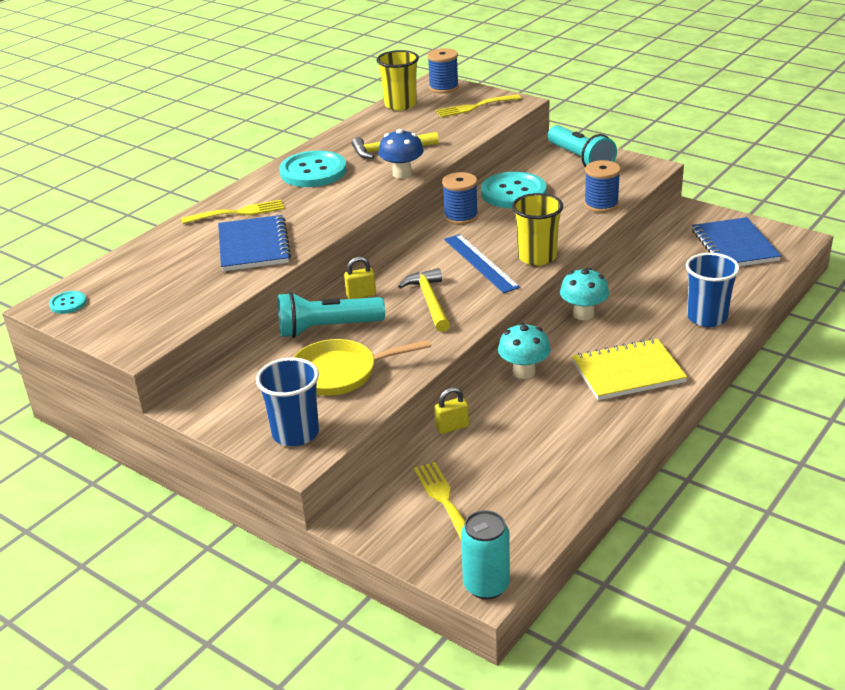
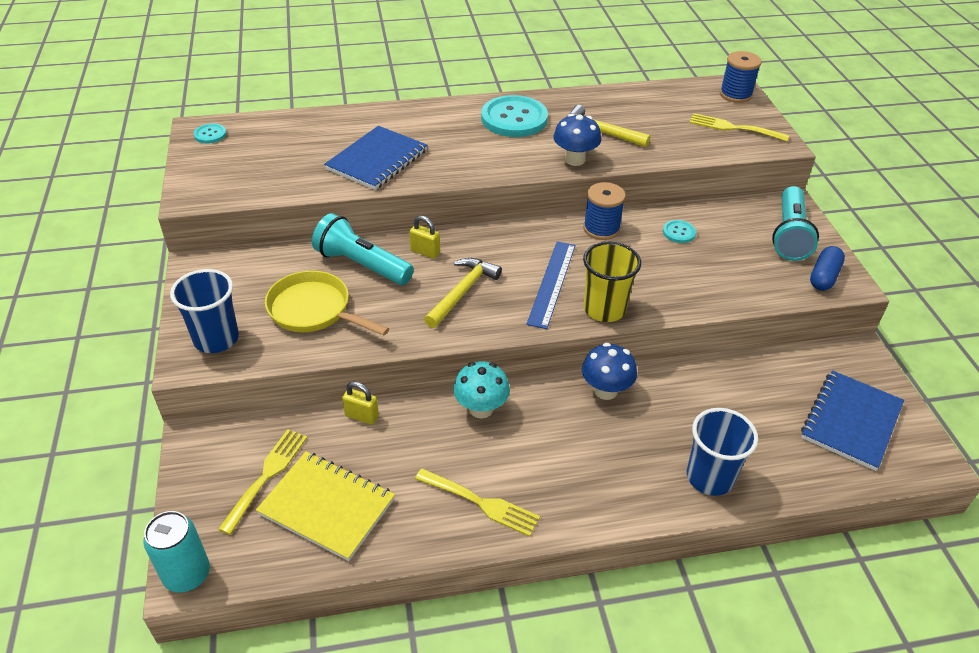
camera: 40 degrees right, 10 degrees up
yellow fork [181,200,285,224] -> yellow fork moved to [415,468,540,537]
yellow cup [376,50,419,111] -> none
turquoise button [481,172,547,208] -> turquoise button [663,220,696,243], size x0.45
turquoise mushroom [560,267,609,320] -> blue mushroom [582,343,637,400]
yellow notebook [572,338,687,400] -> yellow notebook moved to [256,451,395,561]
blue spool [584,160,621,213] -> none
none -> blue capsule [810,246,845,291]

